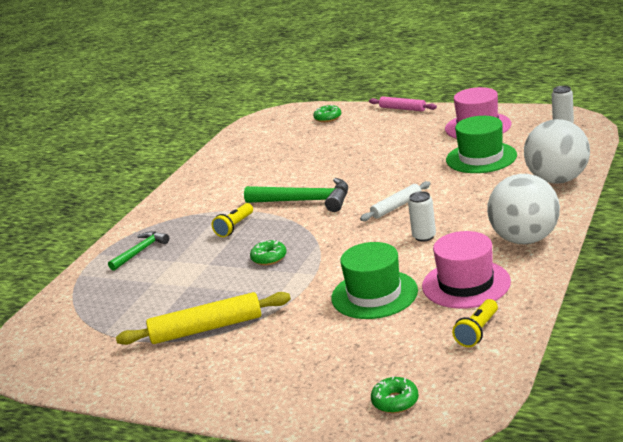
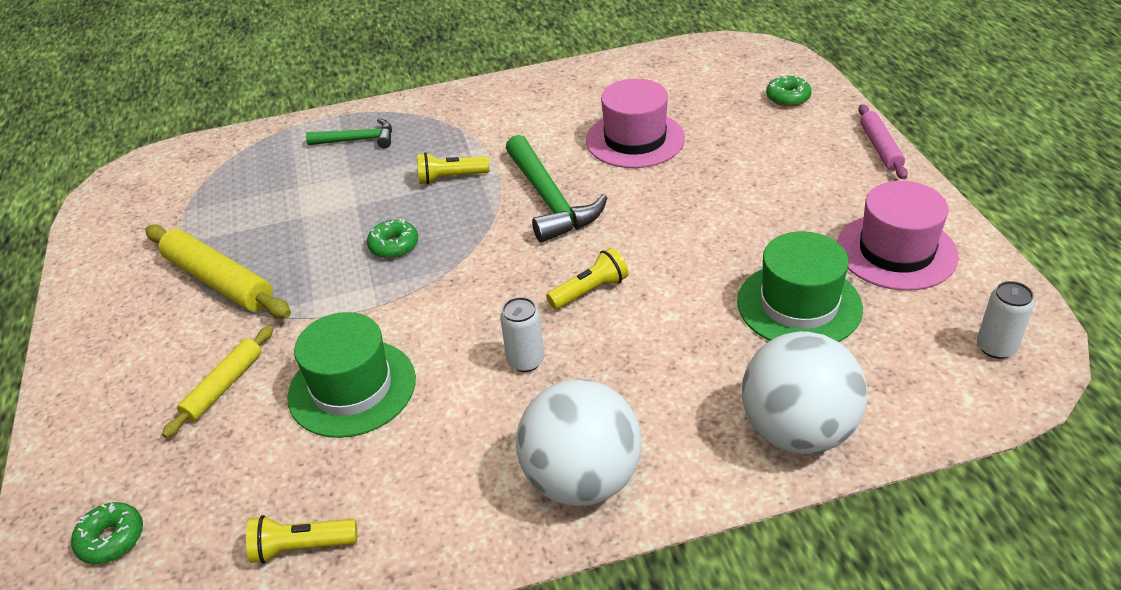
camera: 50 degrees right, 15 degrees up
white rolling pin [360,181,431,221] -> yellow flashlight [546,247,629,309]
pink hat [422,231,511,309] -> pink hat moved to [586,79,685,168]
none -> yellow rolling pin [162,326,273,438]

